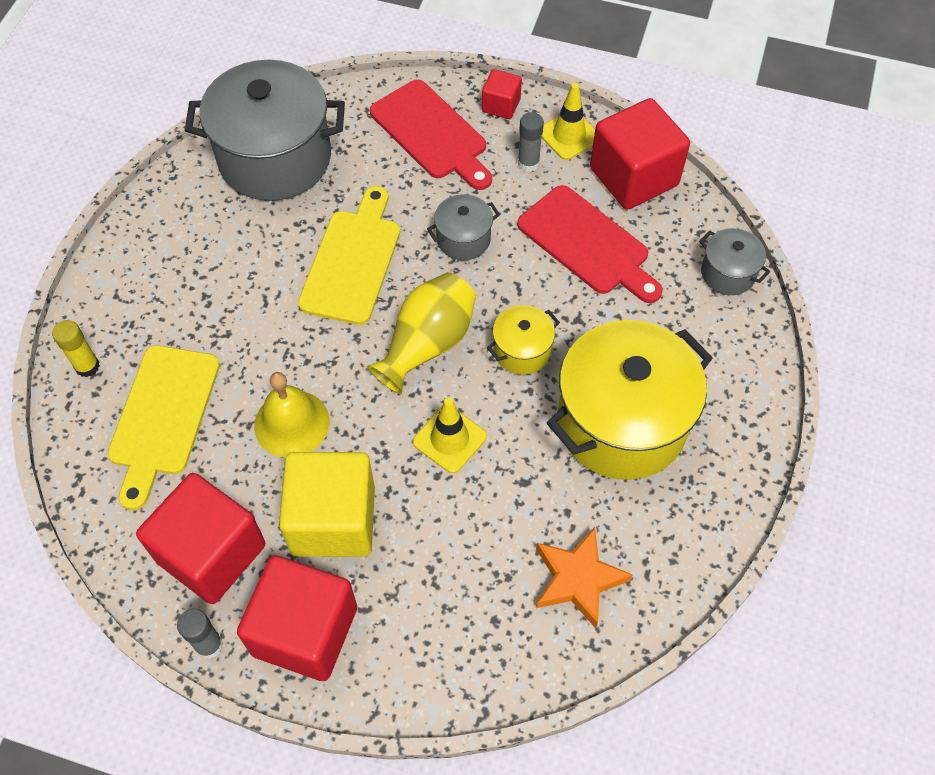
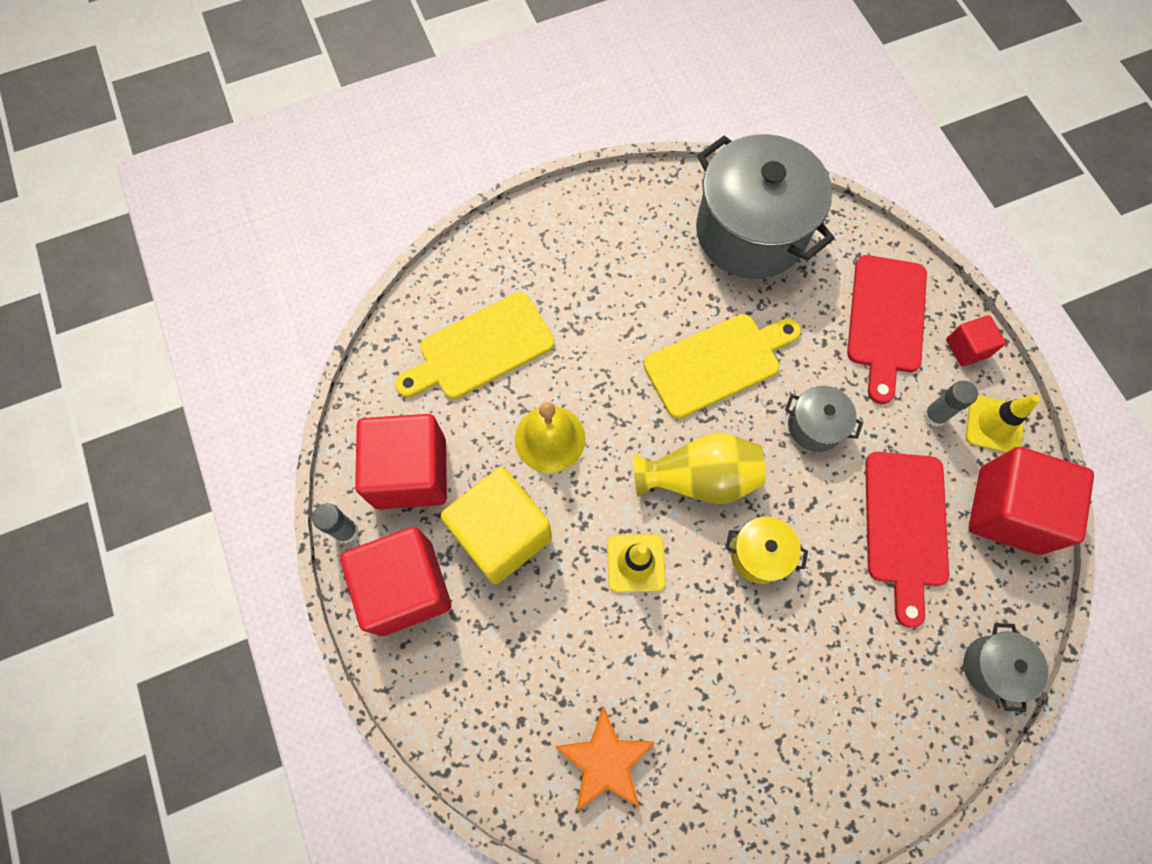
camera: 50 degrees right, 10 degrees up
yellow glue stick [52,320,100,377] -> none
yellow pot [547,320,713,480] -> none

